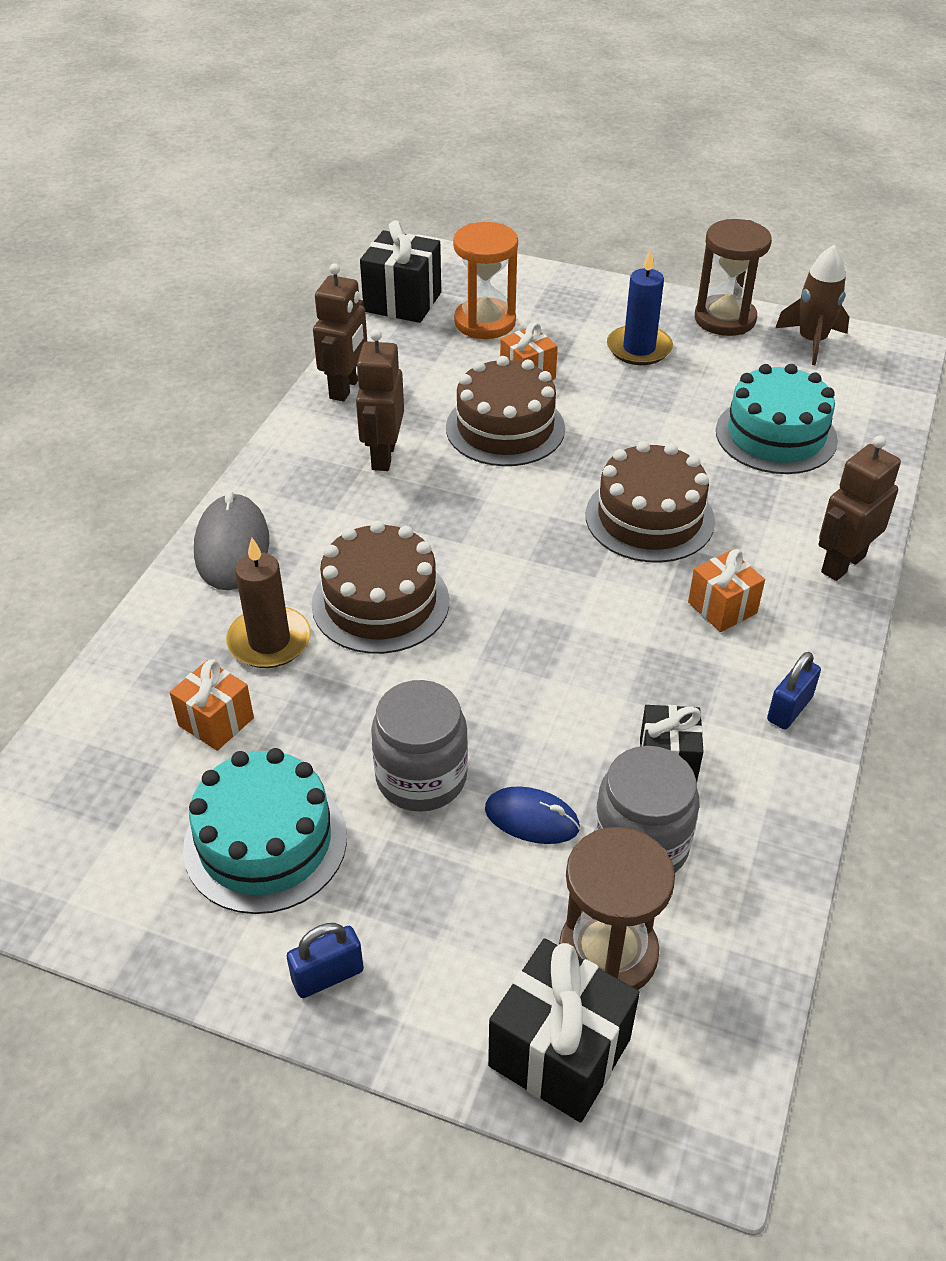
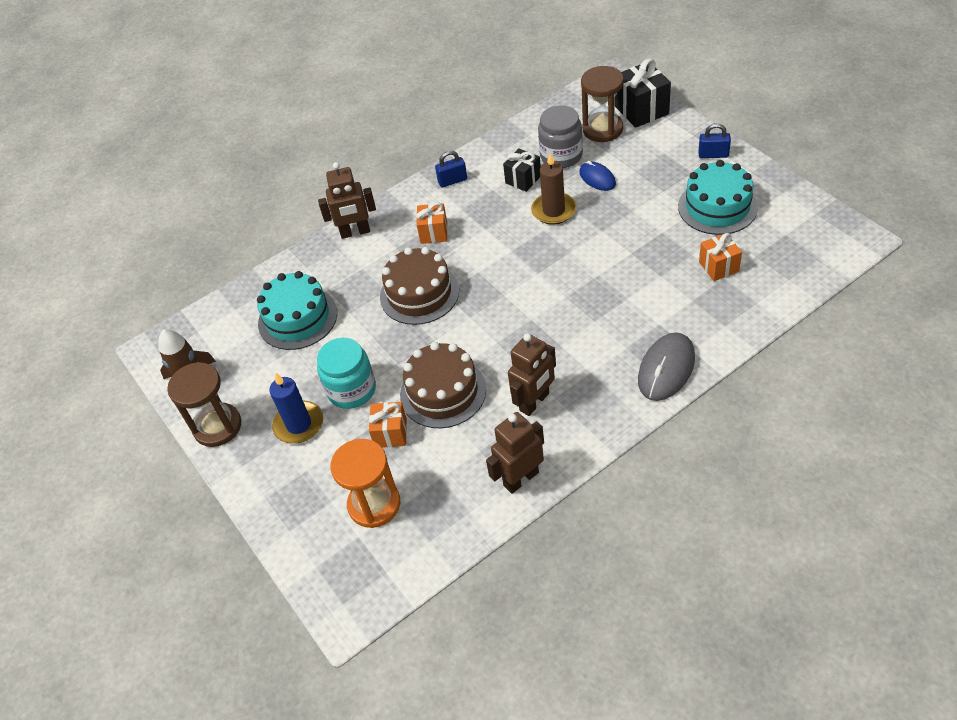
camera: 140 degrees left, 5 degrees up
brown candle [226,538,311,668] -> brown candle moved to [531,153,576,225]
brown cake [312,521,449,654] -> none
black gift [360,220,441,323] -> none
grey jar [371,680,468,812] -> none
none -> turquoise jar [317,338,376,409]

